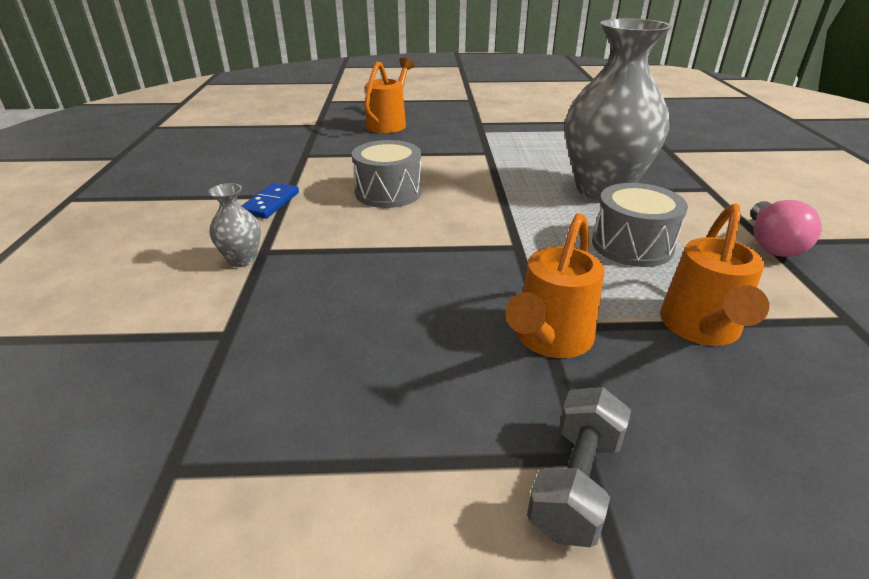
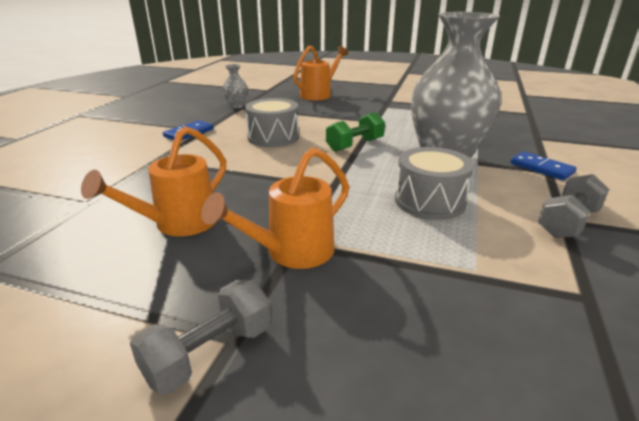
camera: 20 degrees right, 5 degrees down
grey vase [209,183,261,267] -> grey vase moved to [223,64,248,109]
orange watering can [660,204,769,346] -> orange watering can moved to [81,126,226,236]
pink light bulb [750,200,822,257] -> grey dumbbell [538,174,609,238]
none -> green dumbbell [326,112,385,152]
none -> blue domino [510,152,577,180]

